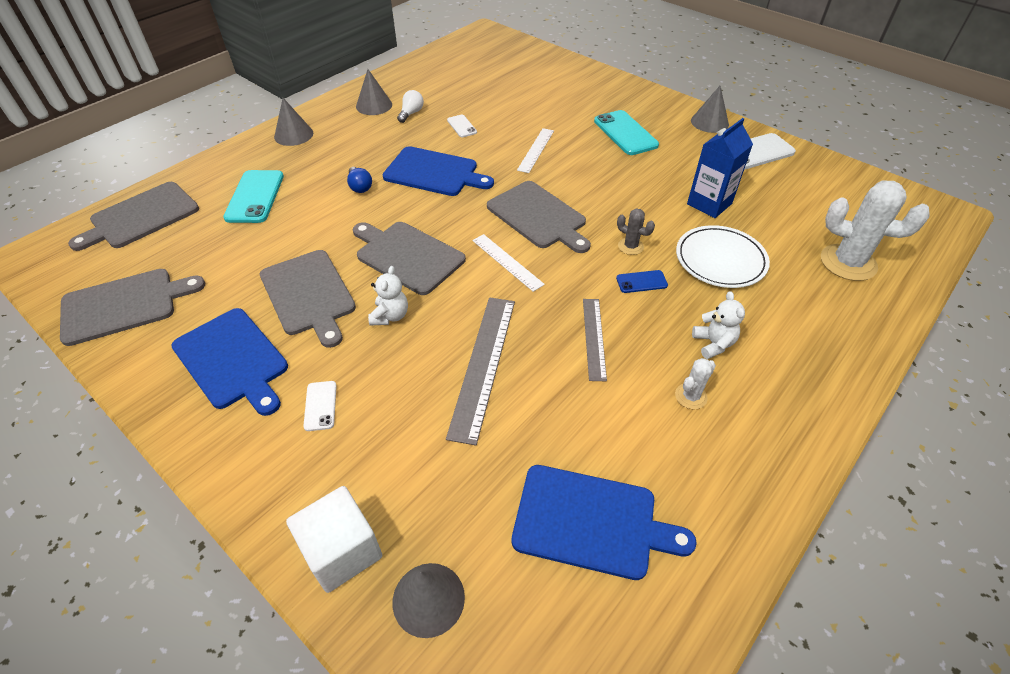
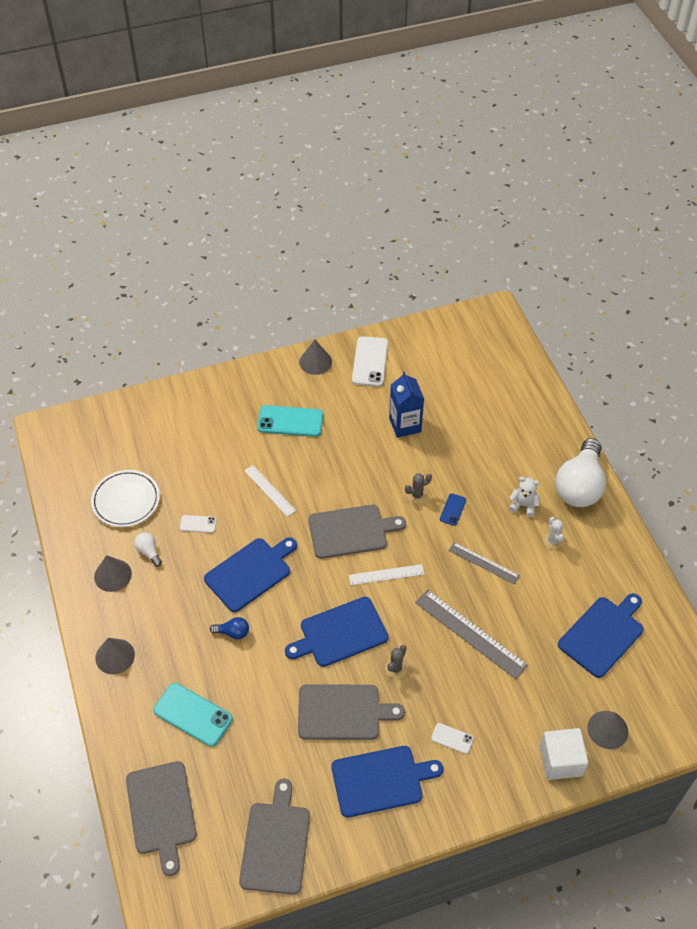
camera: 60 degrees left, 5 degrees up
grey cutting board [353,222,466,295] -> blue cutting board [285,597,389,667]
white teddy bear [368,266,408,325] -> grey cactus [385,645,407,679]
white plate [676,225,770,288] -> white plate moved to [91,470,160,527]
white cactus [821,181,930,281] -> none
none -> white light bulb [555,438,606,507]

